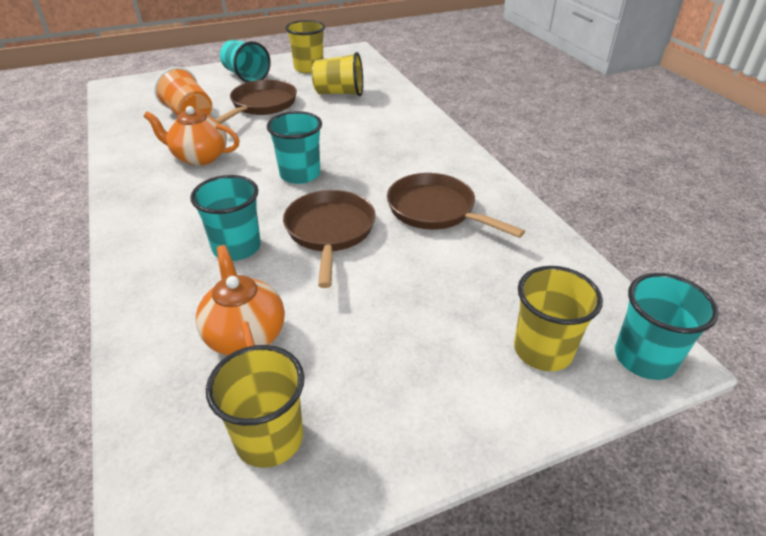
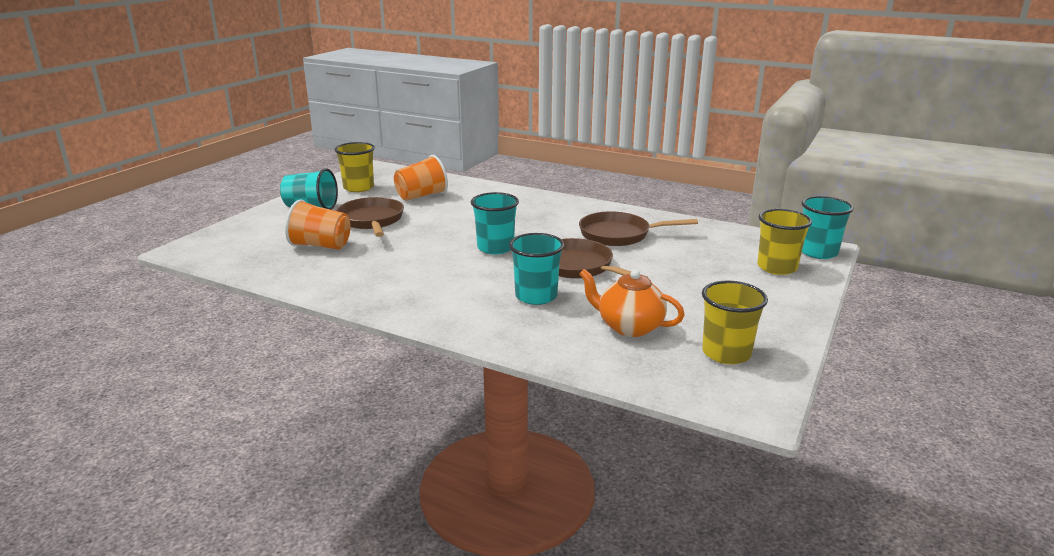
camera: 40 degrees left, 15 degrees down
orange teapot [144,106,240,166] -> none
yellow cup [312,52,363,96] -> orange cup [394,155,448,201]

